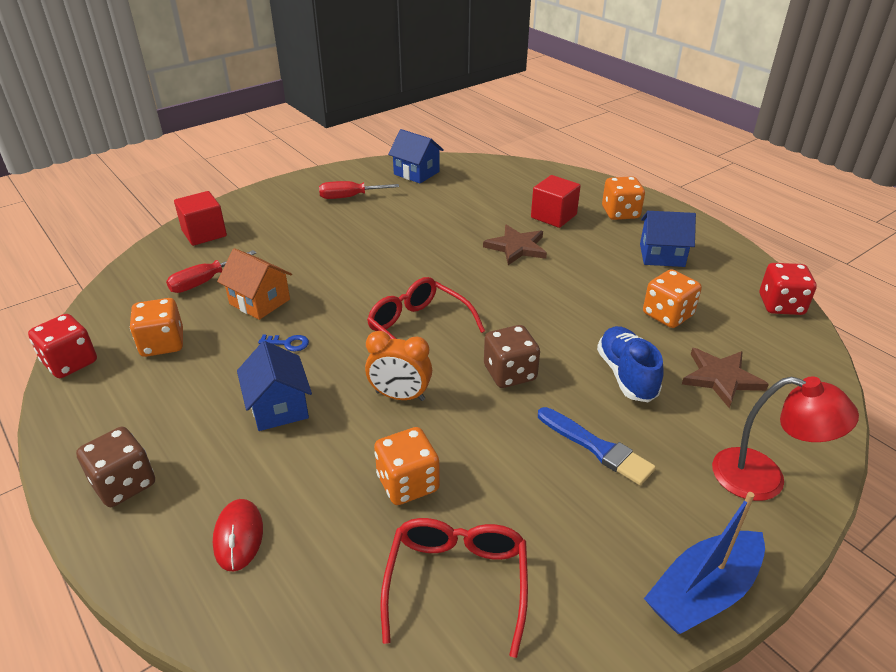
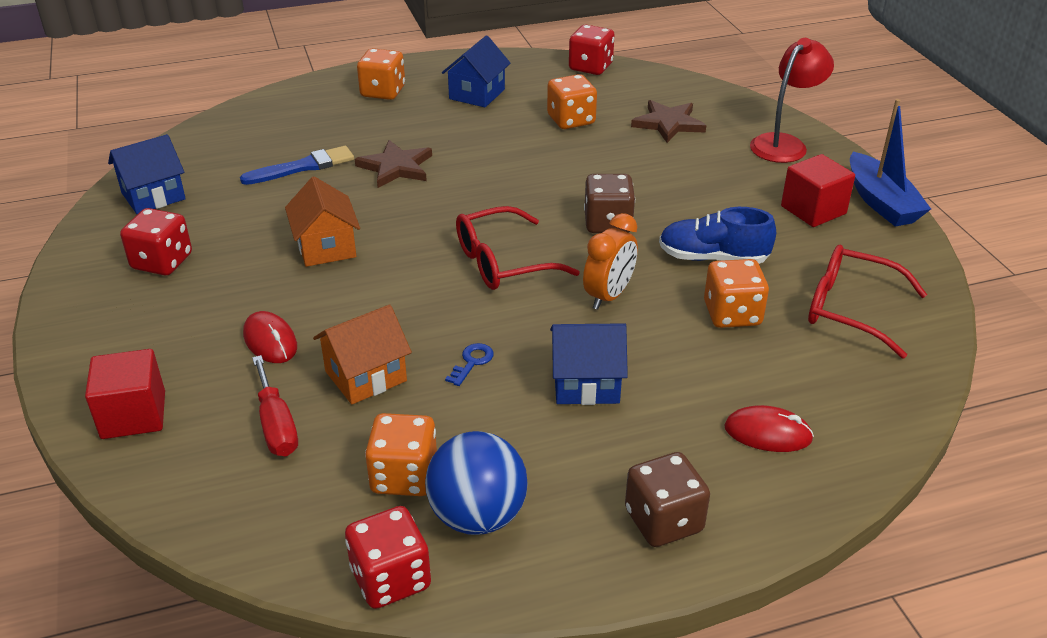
camera: 70 degrees left, 0 degrees up
red screwdriver [319,181,399,199] -> red dice [120,208,192,275]
red cube [531,175,581,228] -> red cube moved to [781,154,855,227]
blue brush [538,407,656,485] -> blue brush moved to [240,146,354,185]
blue shoe [597,326,664,402] -> blue shoe moved to [659,207,776,264]
none -> red mouse [243,311,297,363]
none -> orange house [285,176,360,267]
none -> blue ball [425,431,528,535]

